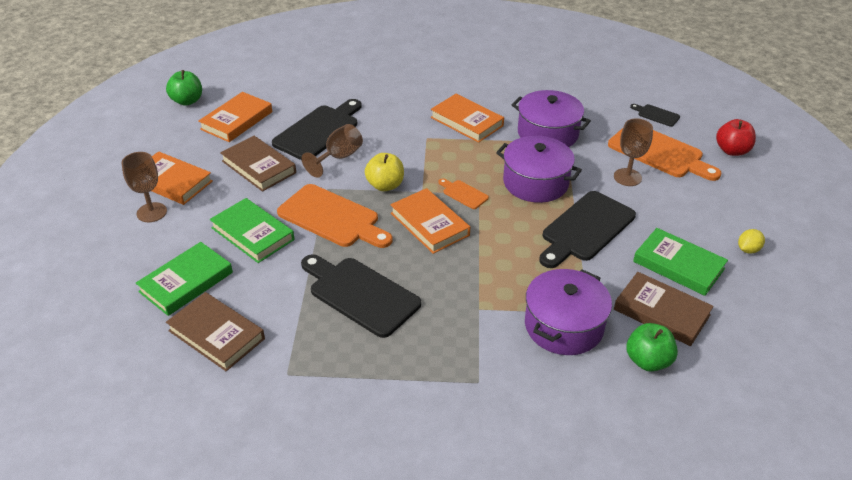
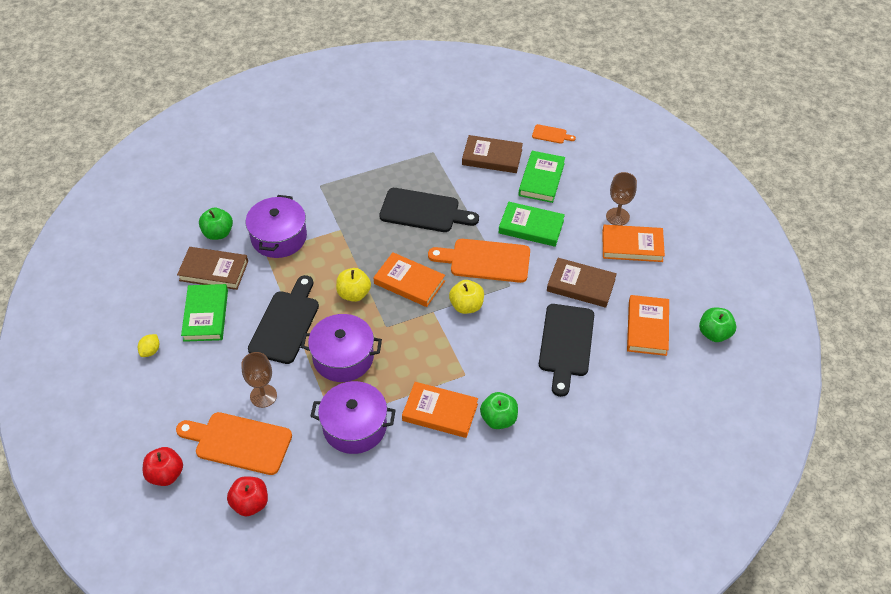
camera: 155 degrees right, 10 degrees up
brown goblet [302,124,363,178] -> none
orange cutting board [438,178,489,209] -> orange cutting board moved to [532,124,576,144]
black cutting board [630,104,680,127] -> red apple [227,476,268,516]
green book [633,228,728,296] -> green book turned 75 degrees clockwise [181,284,228,342]
none -> yellow apple [336,268,371,302]
none -> green apple [480,392,518,429]

